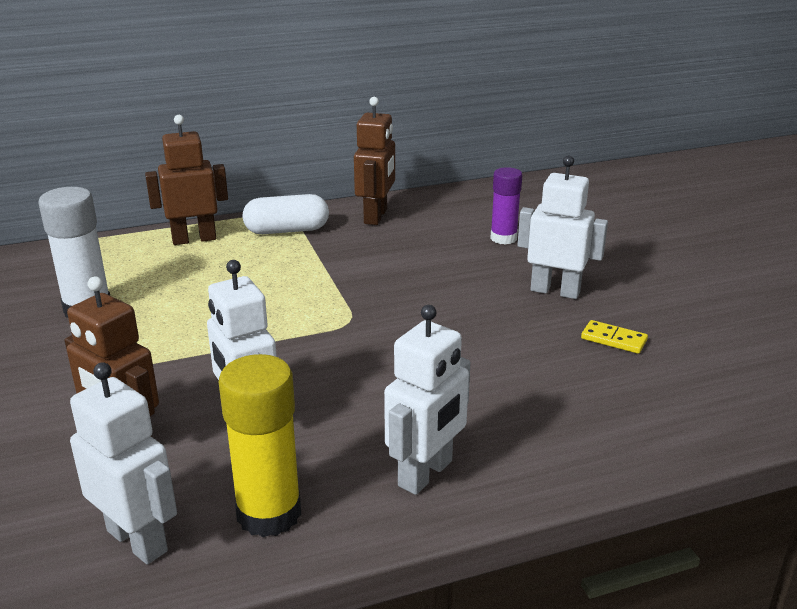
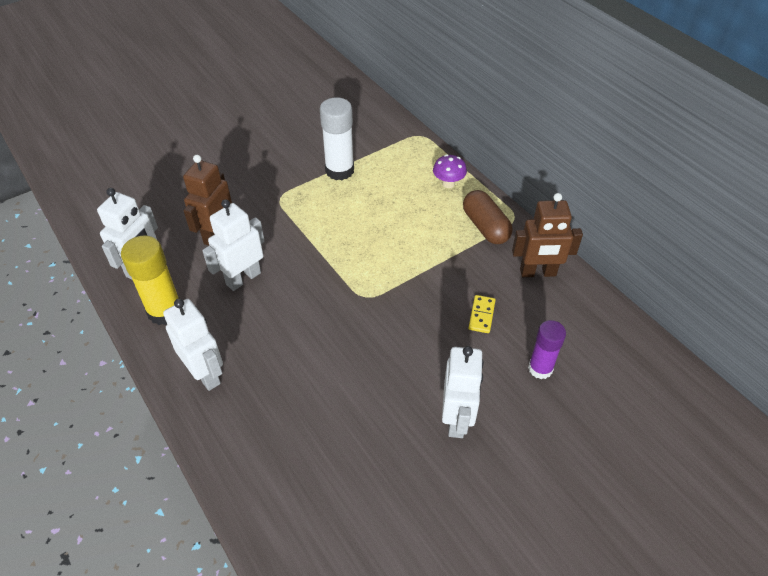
camera: 75 degrees right, 20 degrees up
brown robot [145,115,228,245] -> purple mushroom [433,155,467,188]
white capsule [242,194,329,234] -> brown capsule [463,190,513,244]
white robot [384,305,471,495] -> white robot turned 150 degrees counterclockwise [163,299,223,391]
yellow domino [581,320,648,354] -> yellow domino moved to [469,295,496,333]

